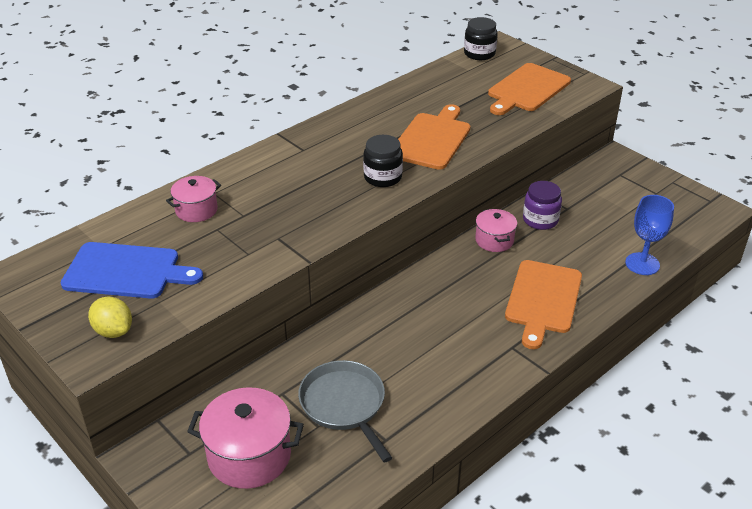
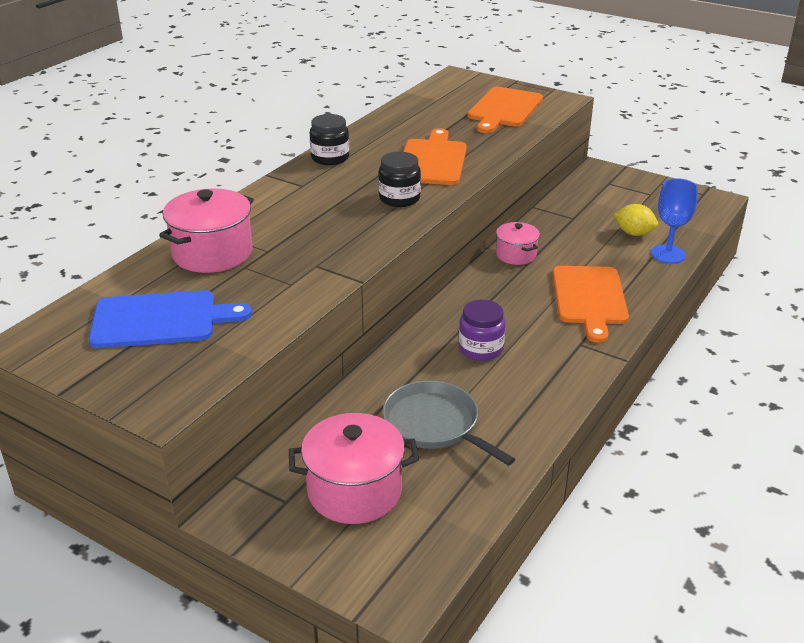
camera: 15 degrees left, 5 degrees down
yellow lemon [88,297,132,338] -> yellow lemon moved to [613,204,658,236]
pink pot [166,176,221,222] -> pink pot [159,188,254,273], size x1.68
black jar [464,17,498,60] -> black jar moved to [310,114,349,165]
purple jar [523,181,562,230] -> purple jar moved to [459,300,505,361]

